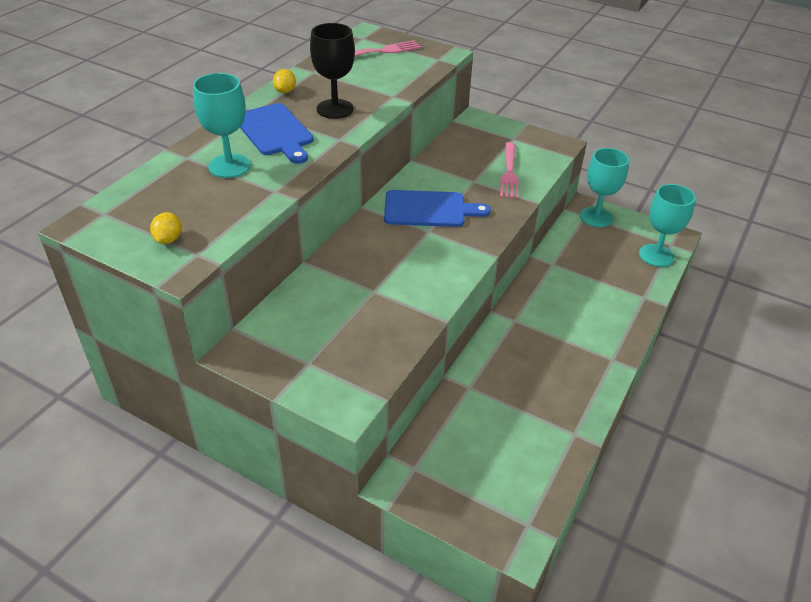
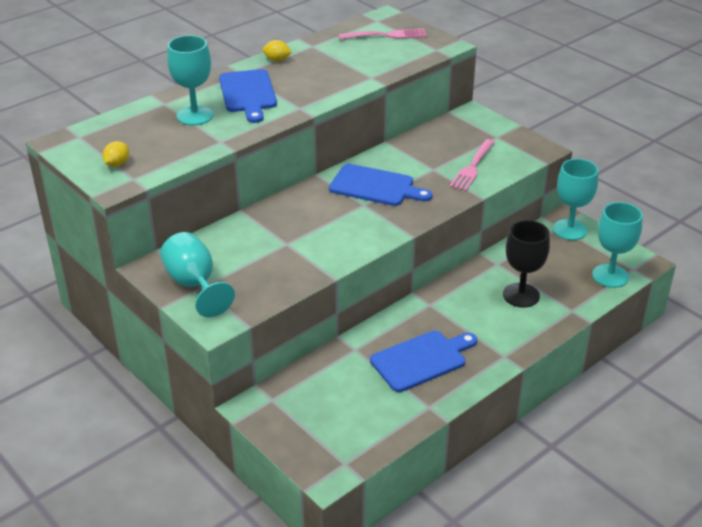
camera: 20 degrees right, 5 degrees down
yellow lemon [273,69,296,93] -> yellow lemon turned 75 degrees clockwise [263,40,292,61]
black goblet [310,23,355,119] -> black goblet moved to [503,220,550,307]
none -> turquoise goblet [160,232,235,317]
none -> blue cutting board [370,331,477,392]

